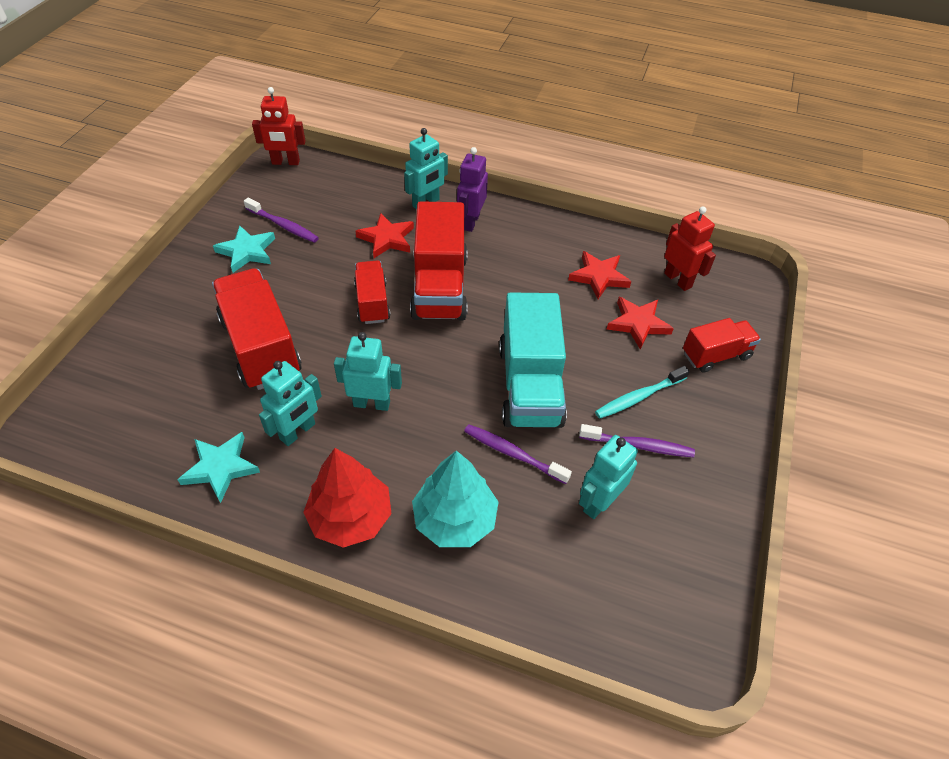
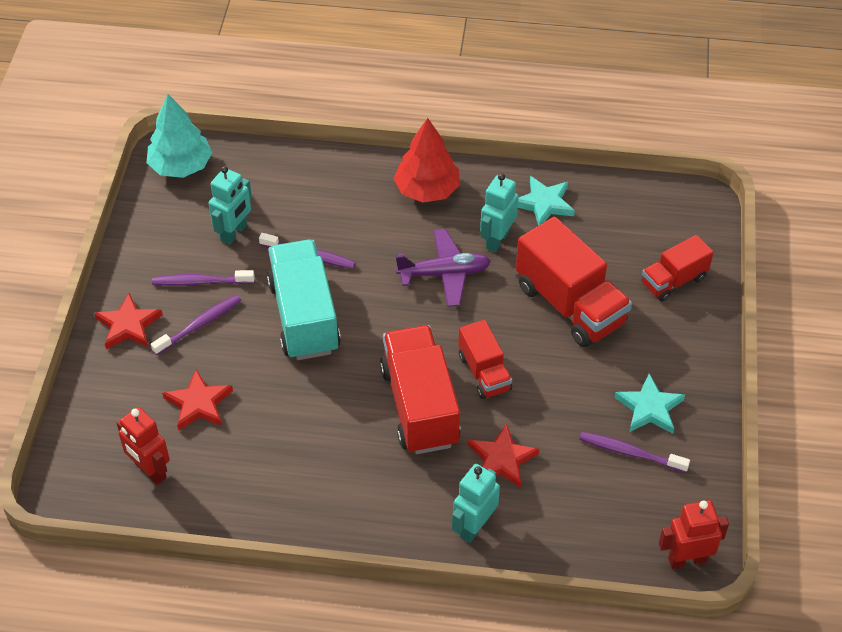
camera: 170 degrees right, 0 degrees up
turquoise robot [334,332,402,411] -> purple plane [396,229,491,307]
turquoise tree [412,451,498,547] -> turquoise tree moved to [146,94,213,178]
purple robot [457,147,488,232] -> none
red star [568,251,631,299] -> red star moved to [94,293,163,350]
turquoise toothbrush [595,366,690,419] -> purple toothbrush [151,295,241,355]
red truck [683,318,761,373] -> red truck moved to [641,235,714,302]

